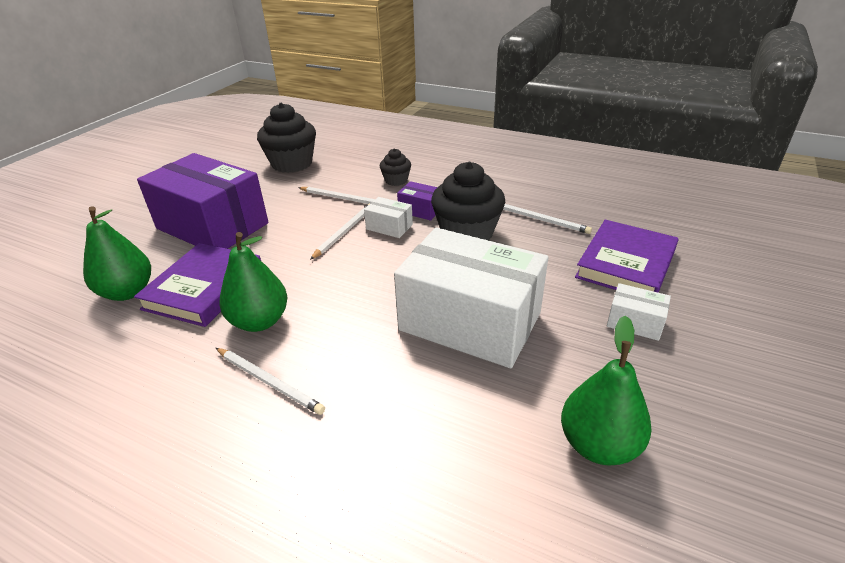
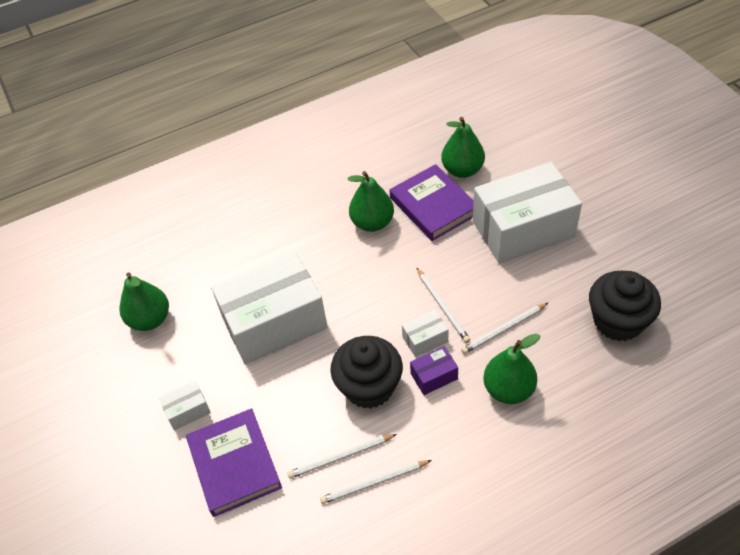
camera: 130 degrees right, 15 degrees up
purple box [137,153,269,249] -> white box [473,162,582,264]
white pencil [216,348,325,415] -> white pencil moved to [320,460,432,504]
black cupcake [380,148,411,186] -> green pear [483,334,541,404]

